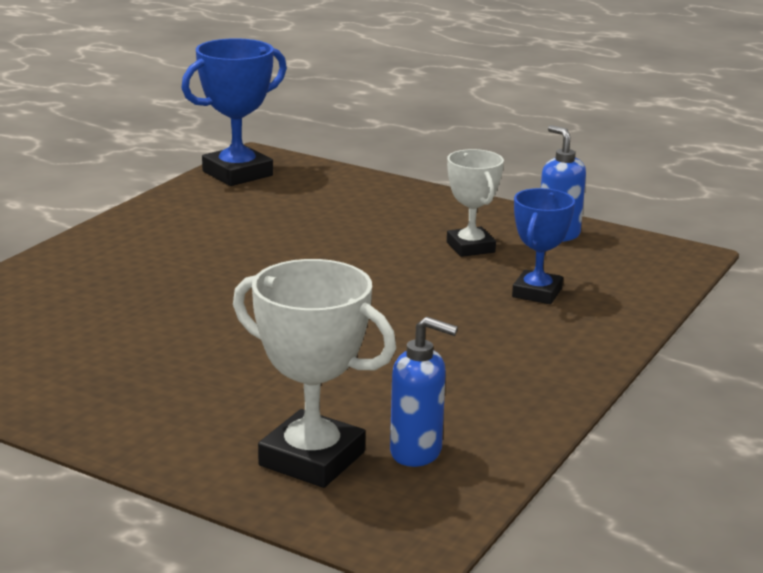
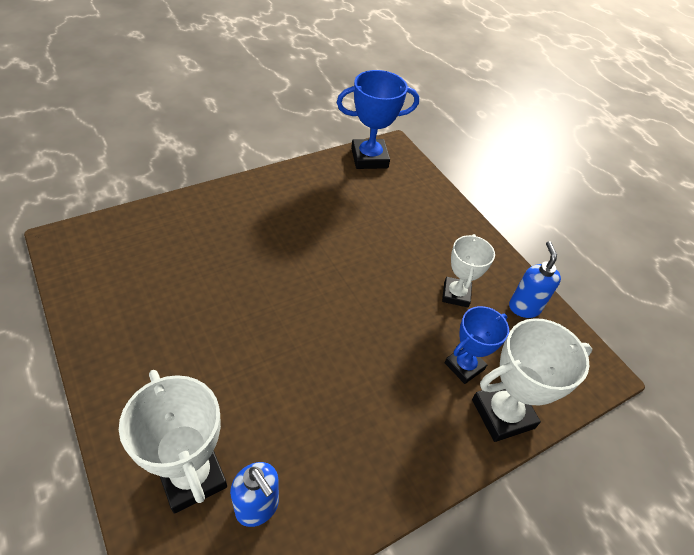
camera: 25 degrees right, 25 degrees up
none -> white trophy [472,318,592,442]

